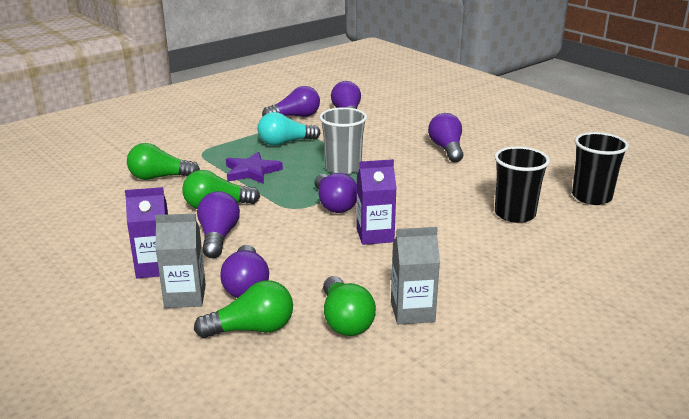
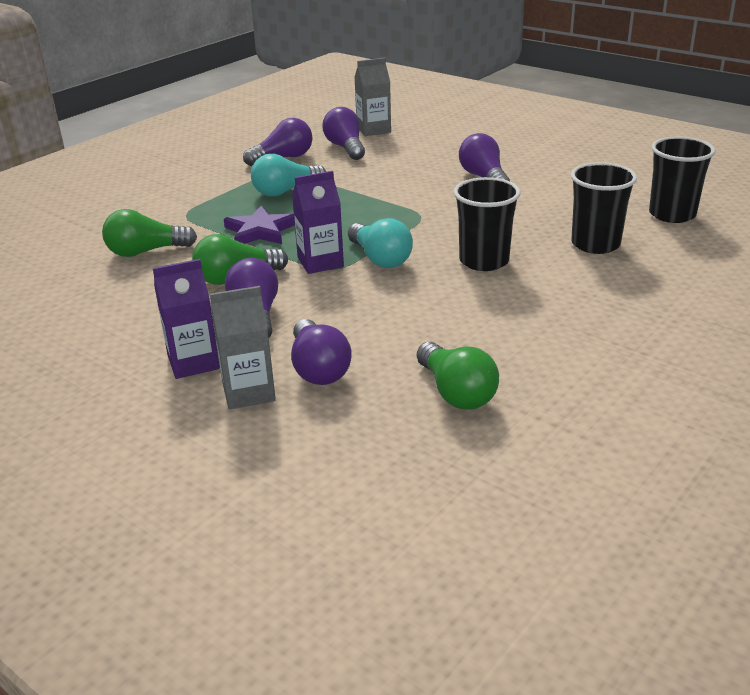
camera: 10 degrees left, 5 degrees up
green light bulb [194,280,293,338] -> none
purple light bulb [314,173,357,213] -> turquoise light bulb [348,218,413,268]
grey cup [319,107,367,175] -> none
purple carton [356,159,397,245] -> purple carton moved to [292,171,344,274]
grey carton [391,227,440,325] -> grey carton moved to [354,58,391,136]
none -> black cup [454,177,521,271]

